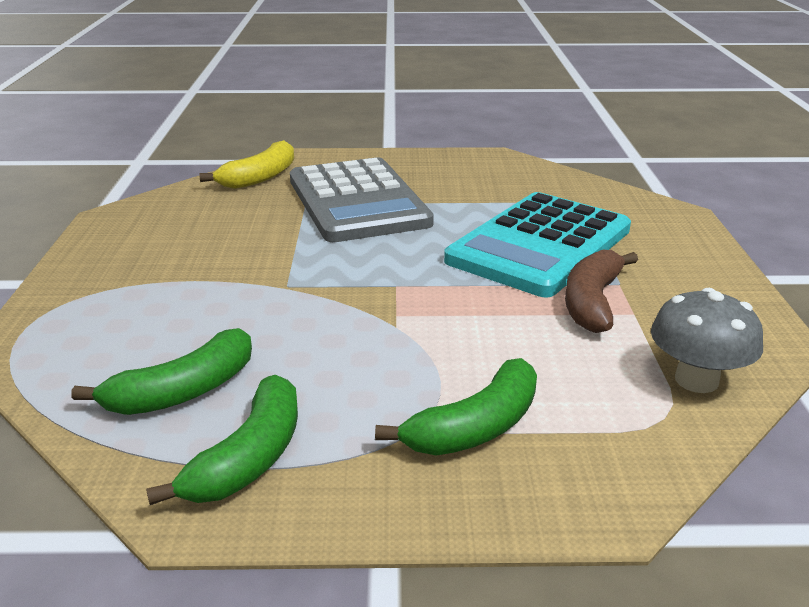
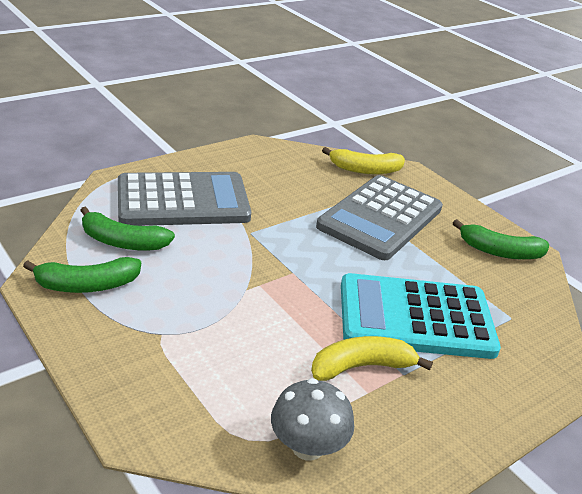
camera: 50 degrees right, 5 degrees up
green banana [375,358,537,455] -> green banana moved to [453,219,549,259]
brown banana [565,250,638,333] -> yellow banana [311,336,433,381]
none -> grey calculator [118,172,251,226]

